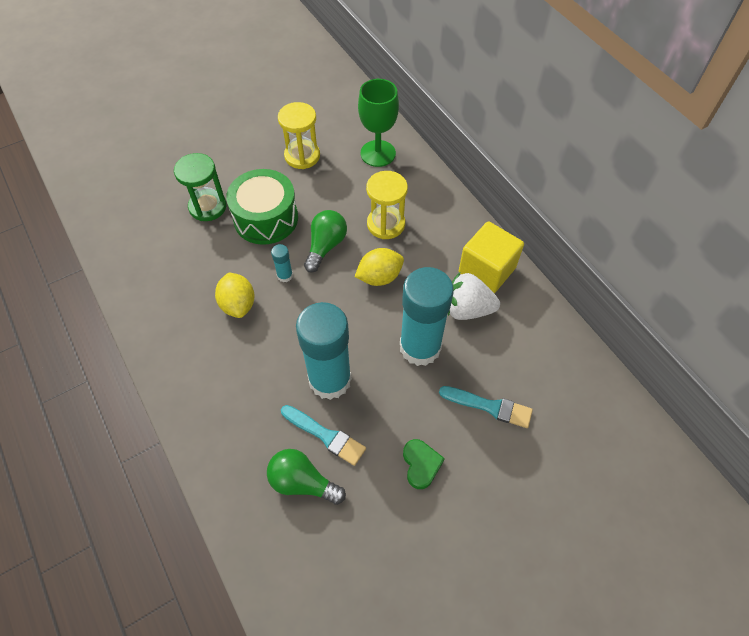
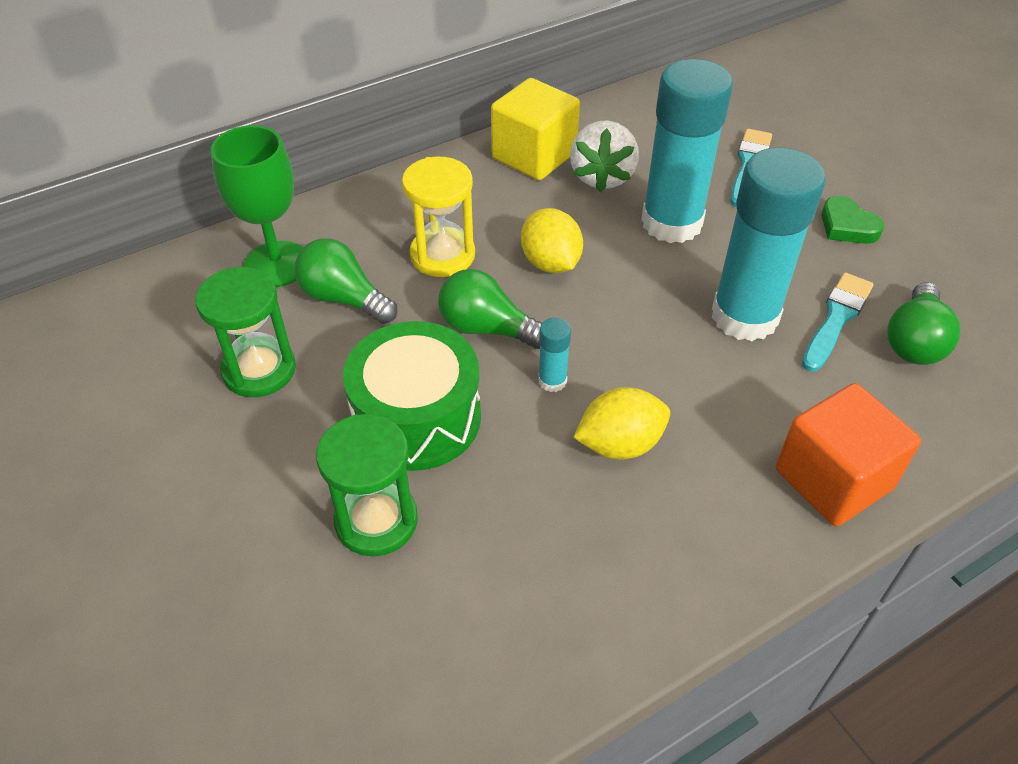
camera: 90 degrees left, 10 degrees down
yellow hourglass [278,102,320,169] -> green hourglass [195,267,296,397]
green heart [403,439,445,489] -> green heart turned 120 degrees counterclockwise [821,196,884,244]
none -> green light bulb [294,238,397,324]
none -> orange cube [776,383,921,526]

